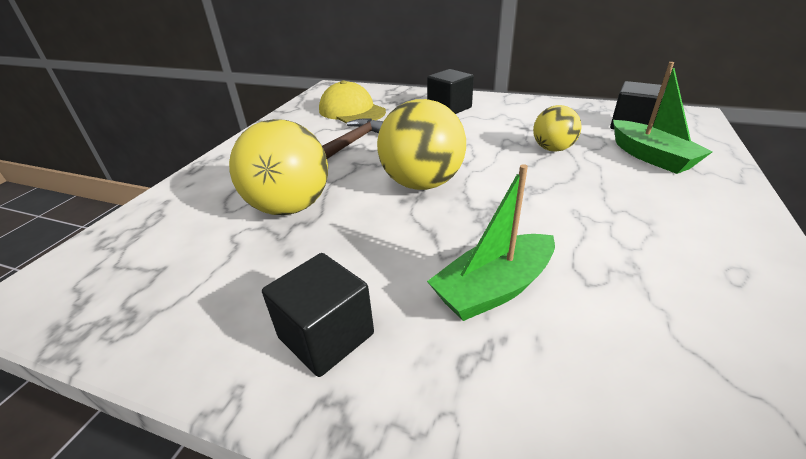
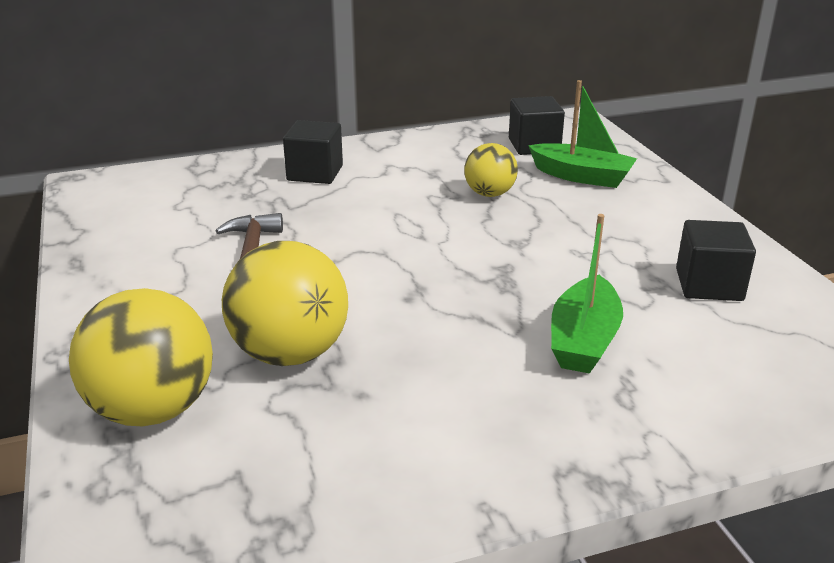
camera: 40 degrees left, 5 degrees down
black cube [262,253,374,377] -> black cube moved to [676,220,756,301]
yellow cap [319,80,386,124] -> none
yellow ball [377,99,466,190] -> yellow ball moved to [69,288,213,426]

